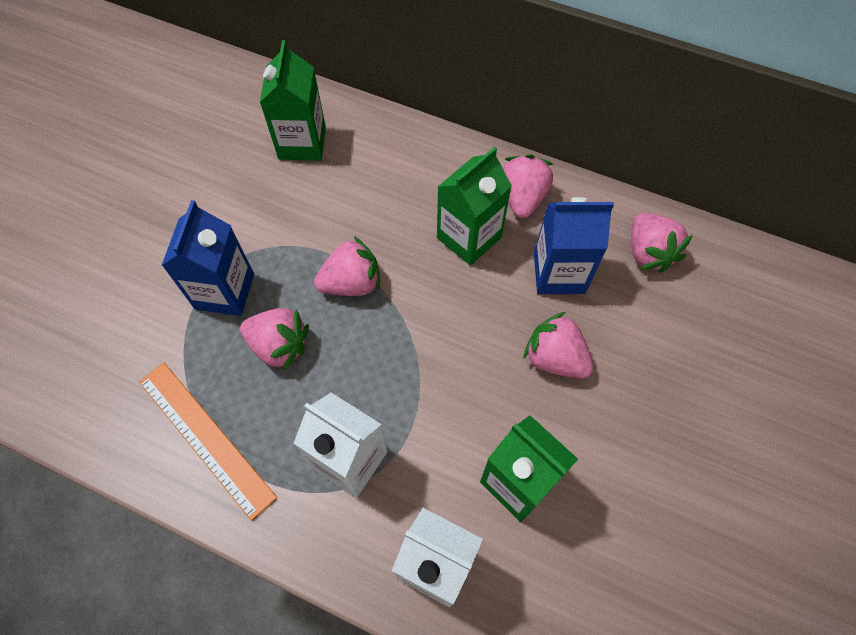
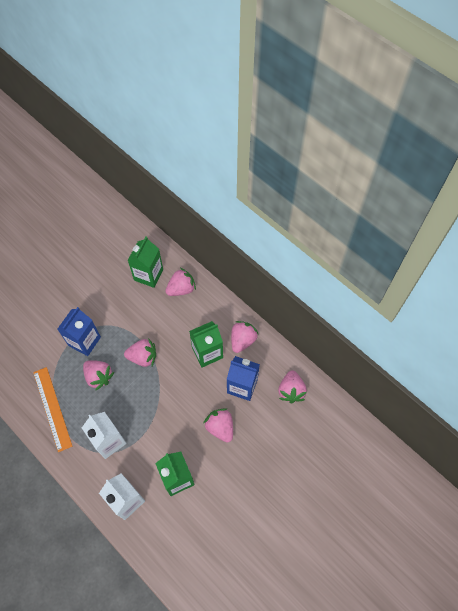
camera: 20 degrees right, 0 degrees up
none -> pink strawberry [165,268,196,296]

